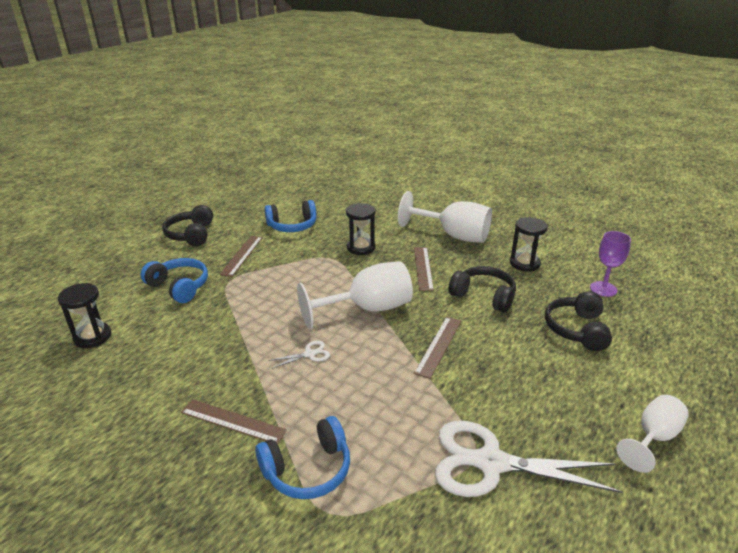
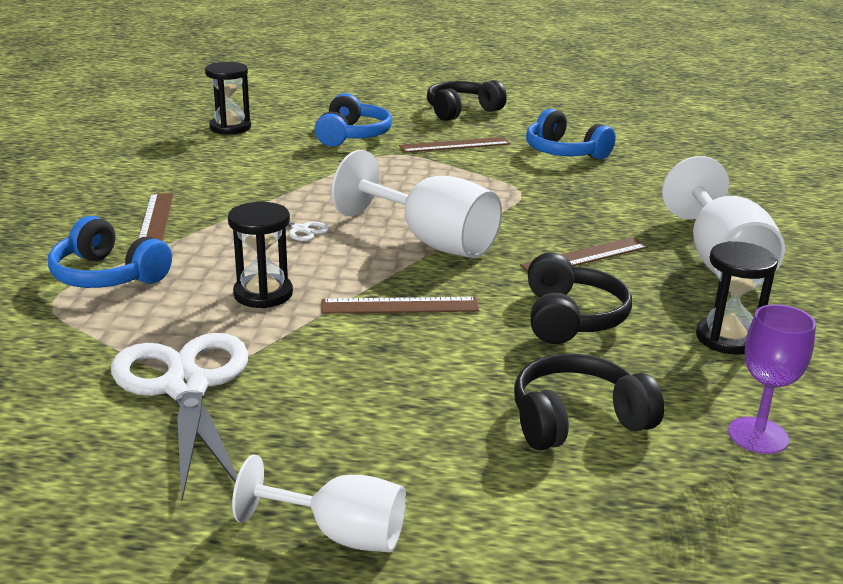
camera: 60 degrees right, 5 degrees down
black hourglass [346,203,375,255] -> black hourglass moved to [228,202,293,308]

